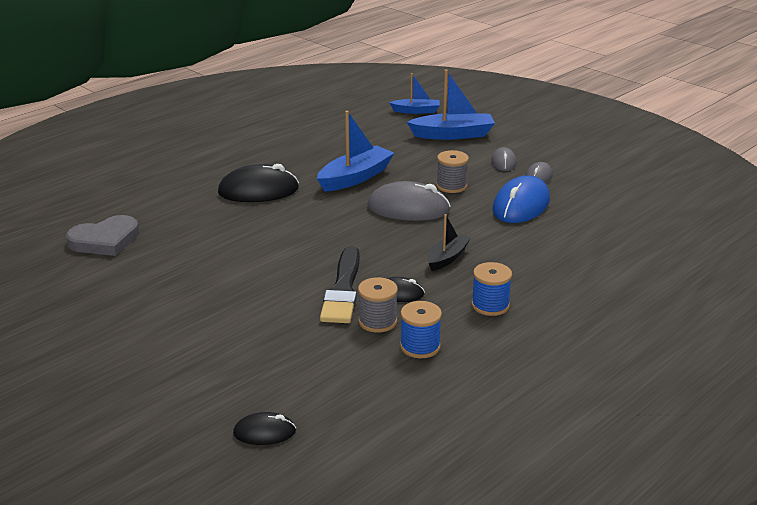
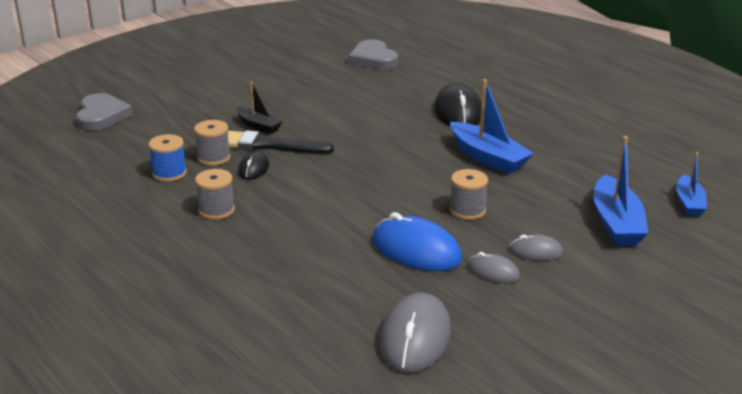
camera: 95 degrees right, 0 degrees up
black mouse [233,412,296,445] -> grey heart [76,93,133,131]
grey mouse [368,181,451,221] -> grey mouse moved to [379,292,451,373]
black boat [427,214,471,271] -> black boat moved to [236,81,283,134]
blue spool [471,262,512,316] -> grey spool [195,169,235,220]

